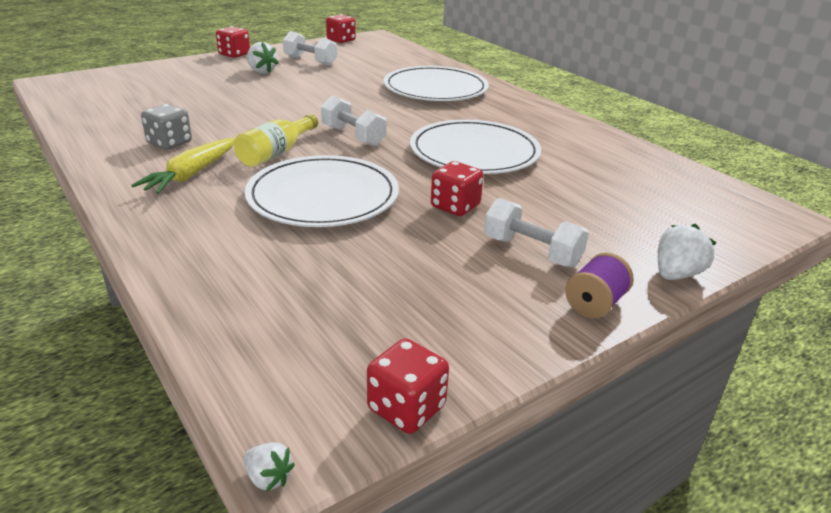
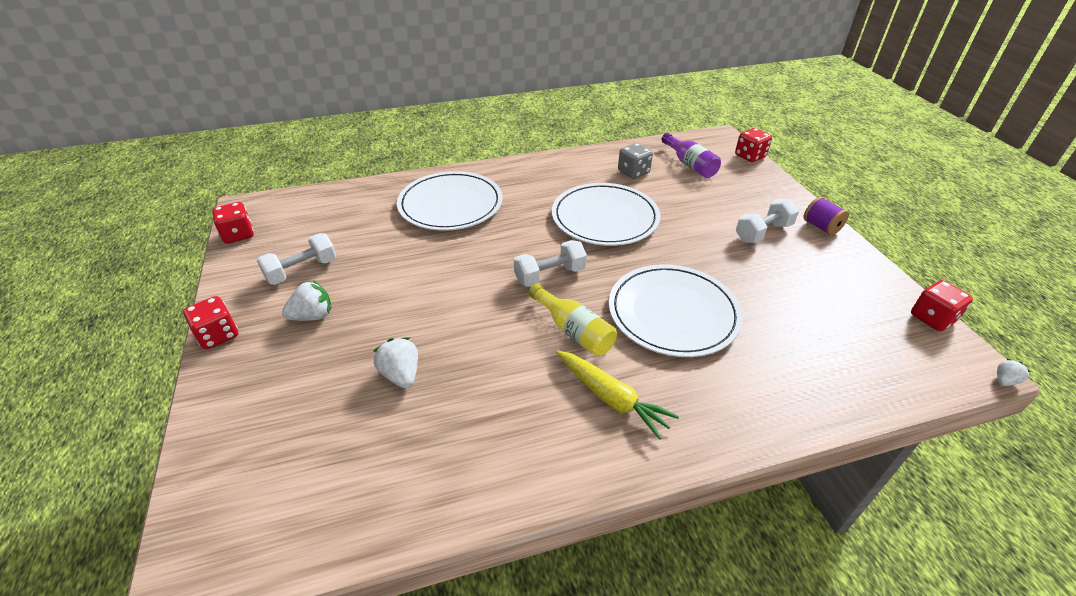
camera: 70 degrees left, 10 degrees up
grey dice [141,104,192,150] -> grey dice moved to [618,143,653,179]
red dice [431,161,484,216] -> red dice moved to [735,128,772,162]
white strawberry [658,224,716,280] -> white strawberry moved to [373,337,418,388]
none -> purple bottle [661,133,721,178]

